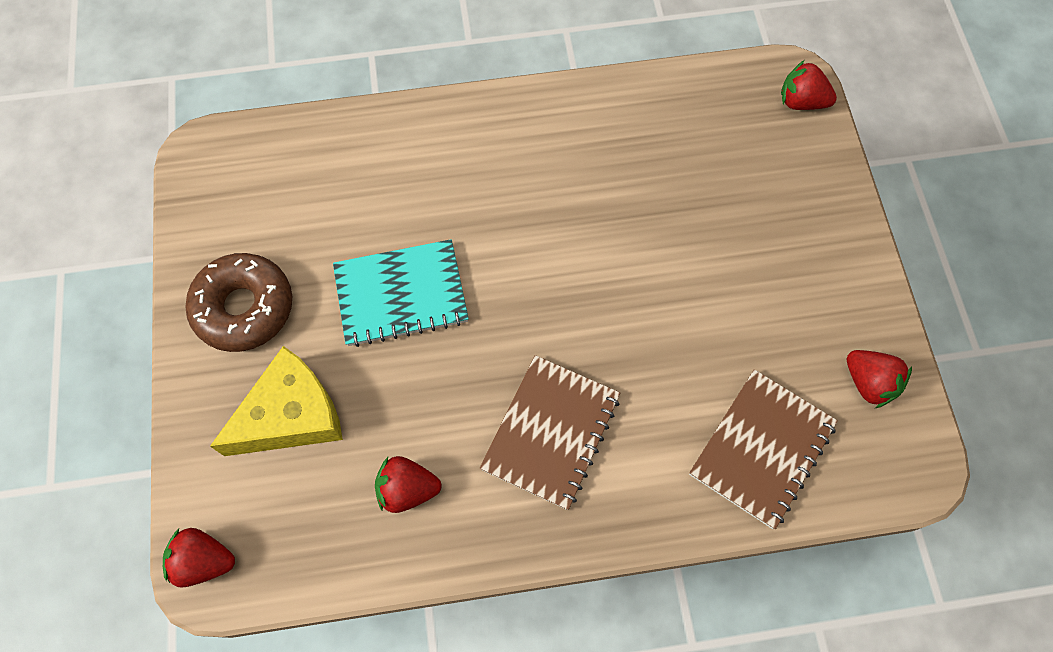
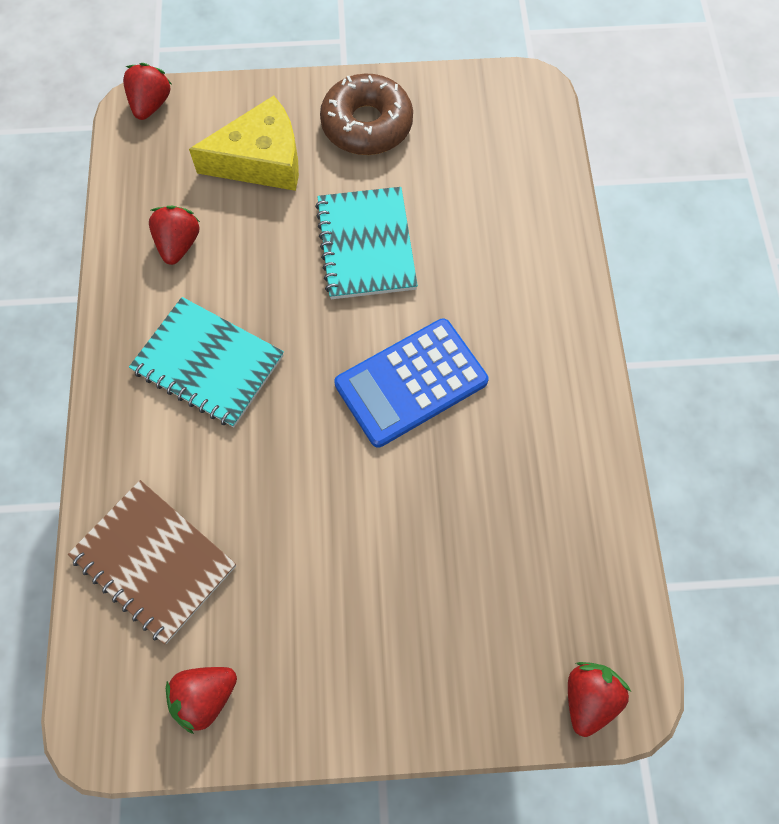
camera: 95 degrees right, 0 degrees up
yellow cheese [210,346,343,456] -> yellow cheese turned 75 degrees counterclockwise [189,96,299,191]
brown notebook [480,355,620,510] -> turquoise notebook [129,297,284,427]
none -> blue calculator [334,318,488,448]

